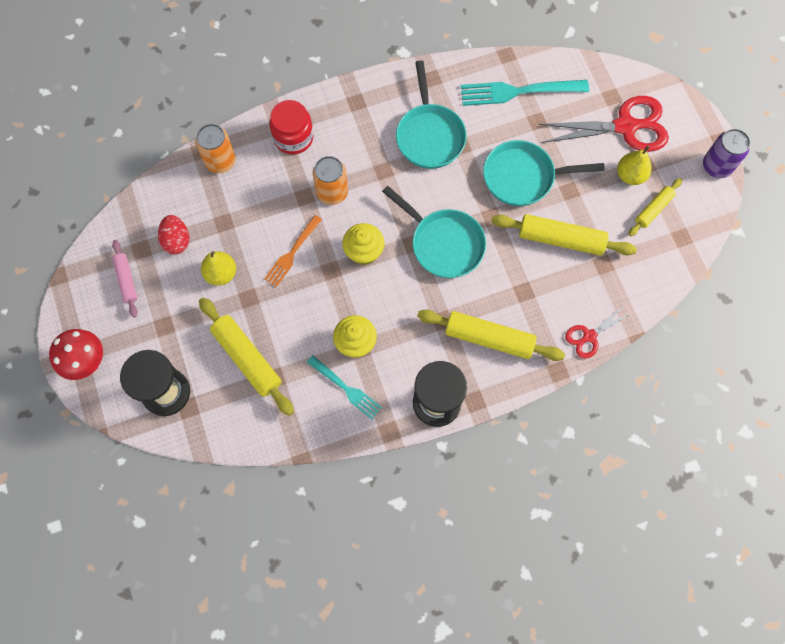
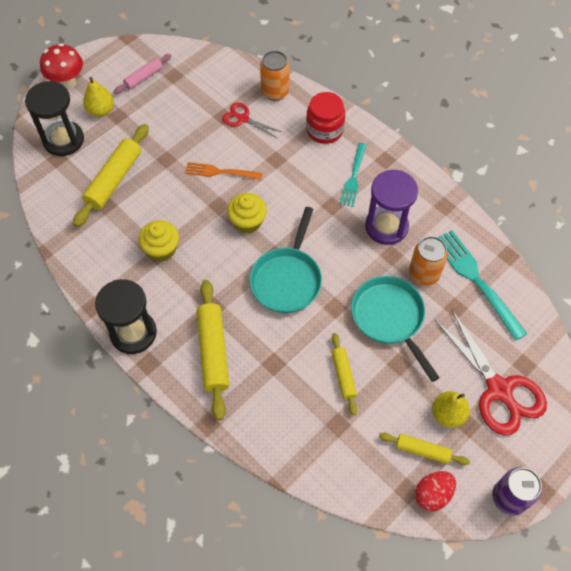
camera: 65 degrees right, 10 degrees down
red egg [158,215,189,254] -> red egg moved to [415,471,456,511]
yellow pear [201,251,236,286] -> yellow pear moved to [83,77,114,117]
turquoise fork [307,355,382,420] -> turquoise fork moved to [340,143,367,207]
orange can [313,156,348,205] -> orange can moved to [409,236,448,286]
turquoise pan [396,60,467,169] -> purple hourglass [365,170,418,245]
yellow rolling pin [491,214,637,256] -> yellow rolling pin [332,333,357,416], size x0.58
red scissors [565,307,632,359] -> red scissors moved to [222,103,281,138]

